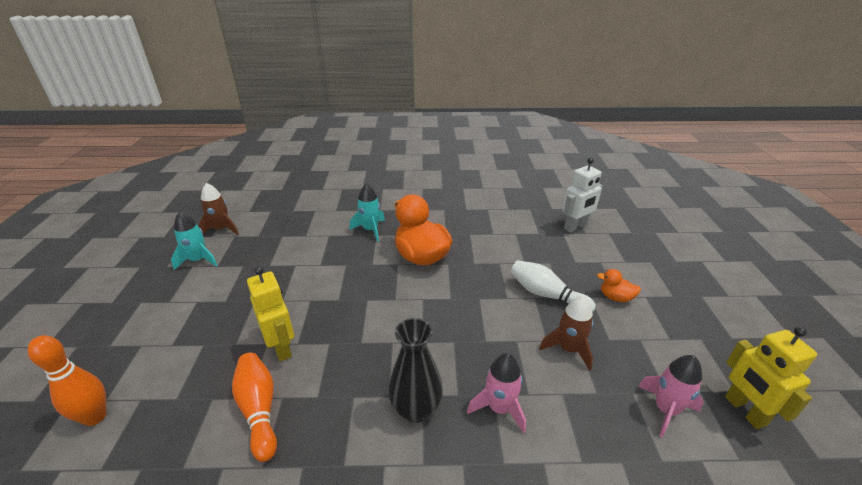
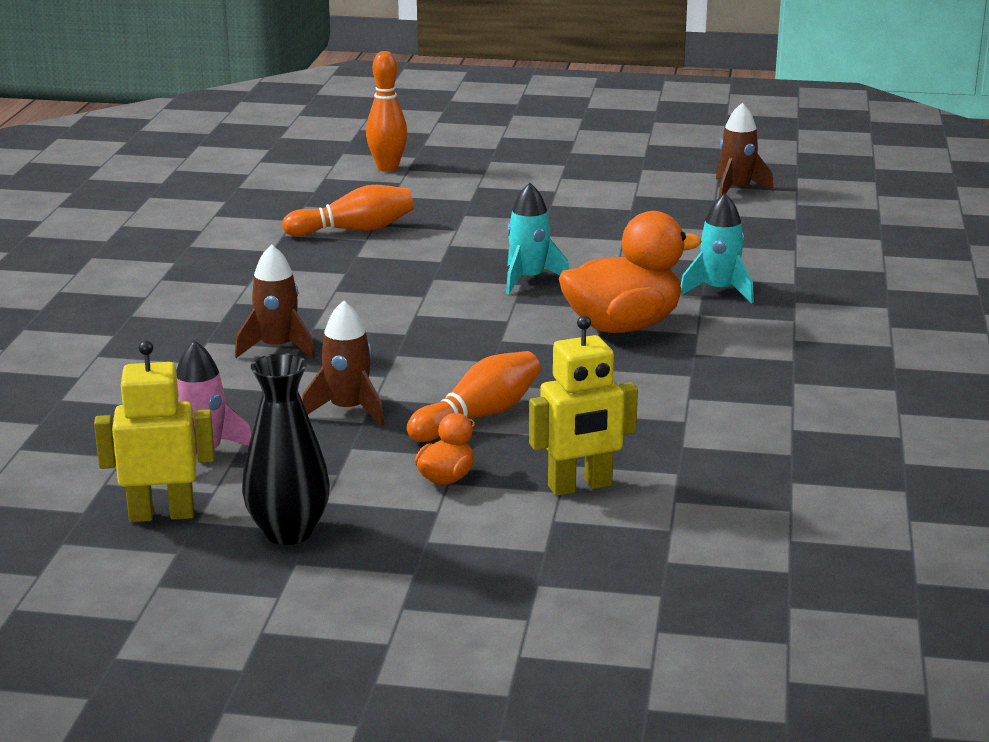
camera: 100 degrees right, 10 degrees down
turquoise rocket [171,212,218,270] -> turquoise rocket moved to [506,183,569,294]
yellow robot [247,266,294,361] -> yellow robot moved to [529,316,638,496]
black vase [388,318,443,423] -> black vase moved to [242,353,330,545]
pink rocket [467,353,526,433] -> brown rocket [235,244,315,359]
white bowling pin [511,260,596,313] -> orange bowling pin [407,351,541,442]
white robot [563,158,603,233] -> none

